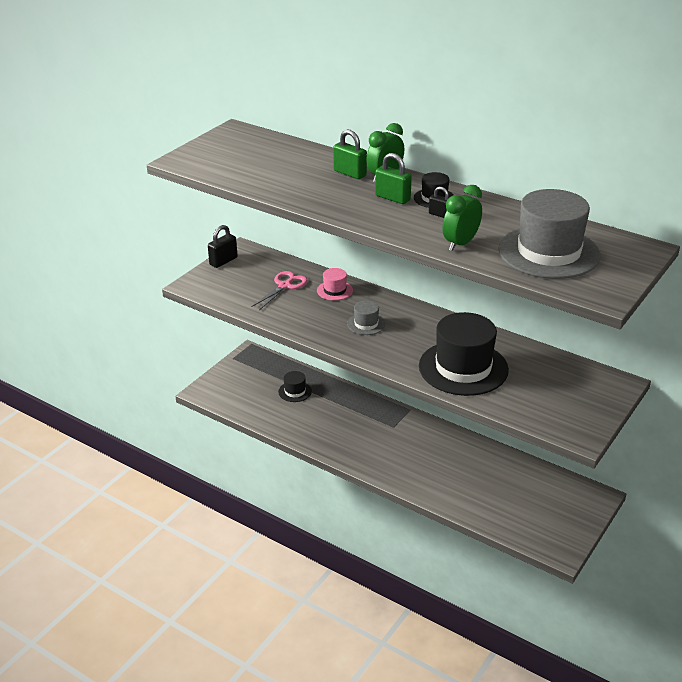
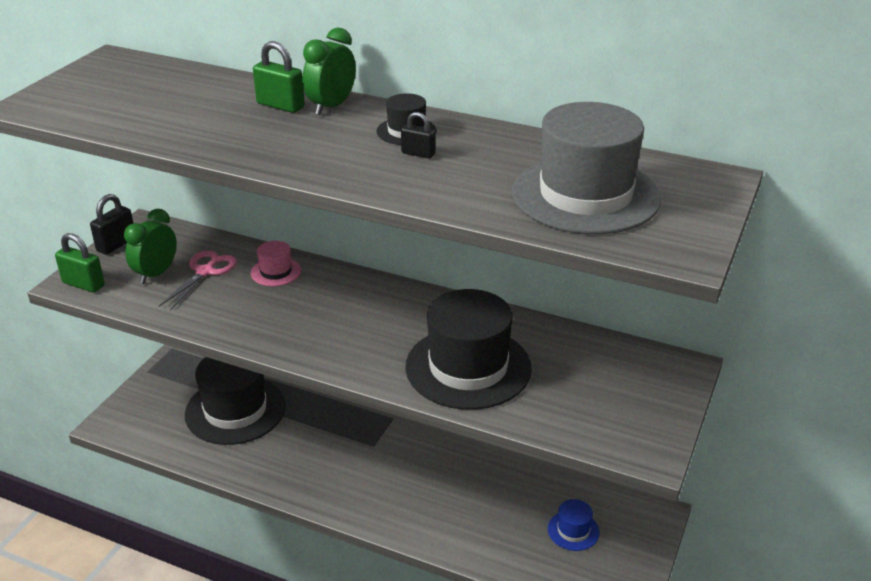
camera: 10 degrees left, 0 degrees up
black hat [278,371,312,402] -> black hat [185,357,286,445], size x2.21
grey hat [347,300,385,335] -> none
green padlock [375,153,412,204] -> green padlock moved to [55,233,105,293]
green clock [442,185,482,251] -> green clock moved to [124,209,177,284]
none -> blue hat [548,499,600,551]

